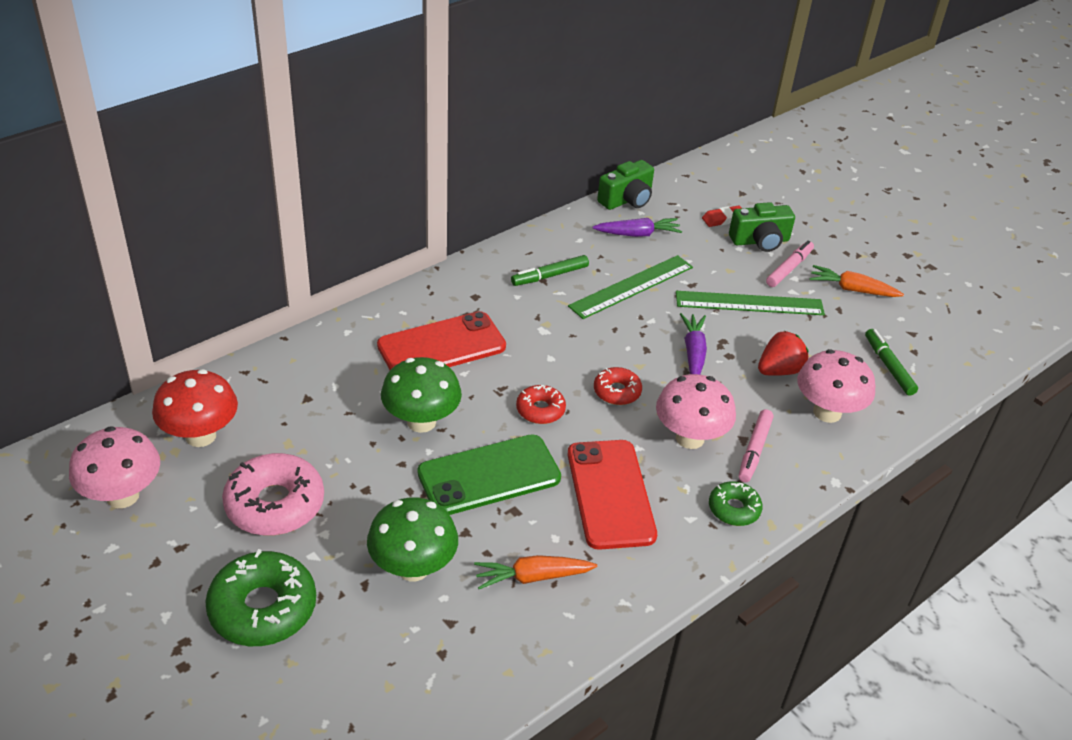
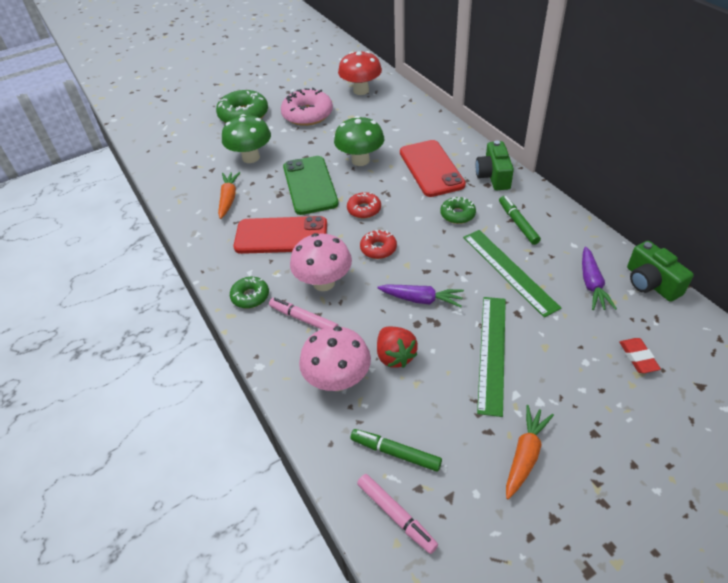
camera: 105 degrees right, 5 degrees up
pink mushroom [69,426,160,508] -> none
green camera [729,202,795,252] -> green camera moved to [476,140,514,190]
pink marker [766,241,814,287] -> pink marker moved to [357,474,438,554]
green marker [865,329,918,395] -> green marker turned 150 degrees counterclockwise [350,429,442,472]
none -> green donut [440,197,476,224]

